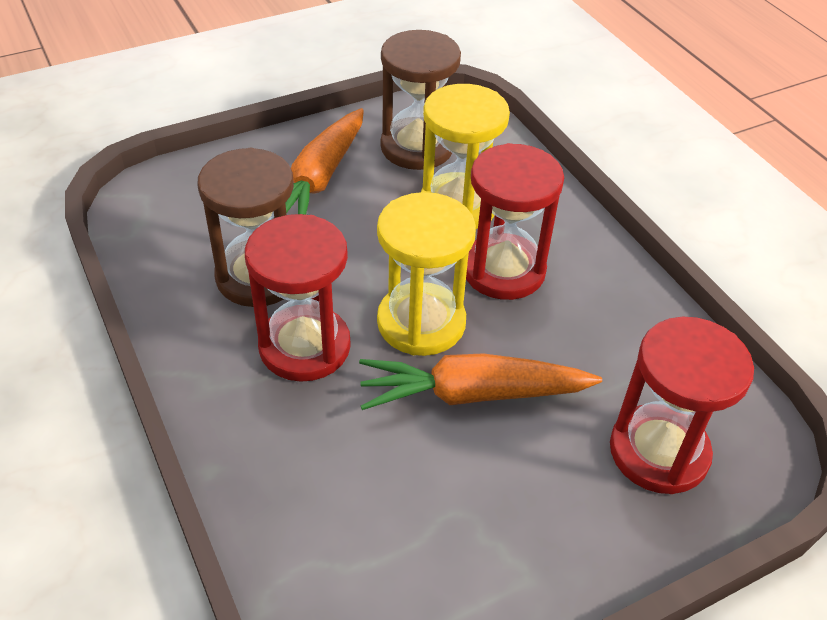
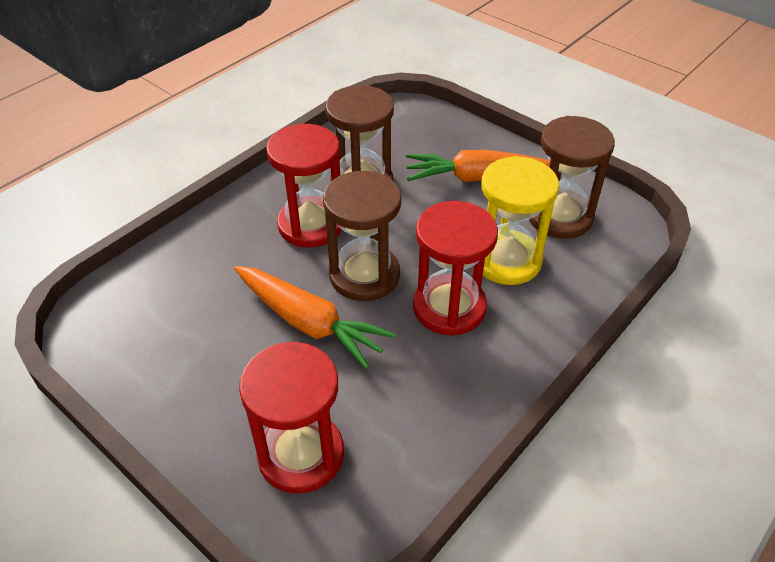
camera: 70 degrees right, 0 degrees up
orange carrot [359,353,602,410] -> orange carrot turned 150 degrees clockwise [234,266,396,369]
yellow hourglass [377,192,476,356] -> brown hourglass [323,171,401,301]

